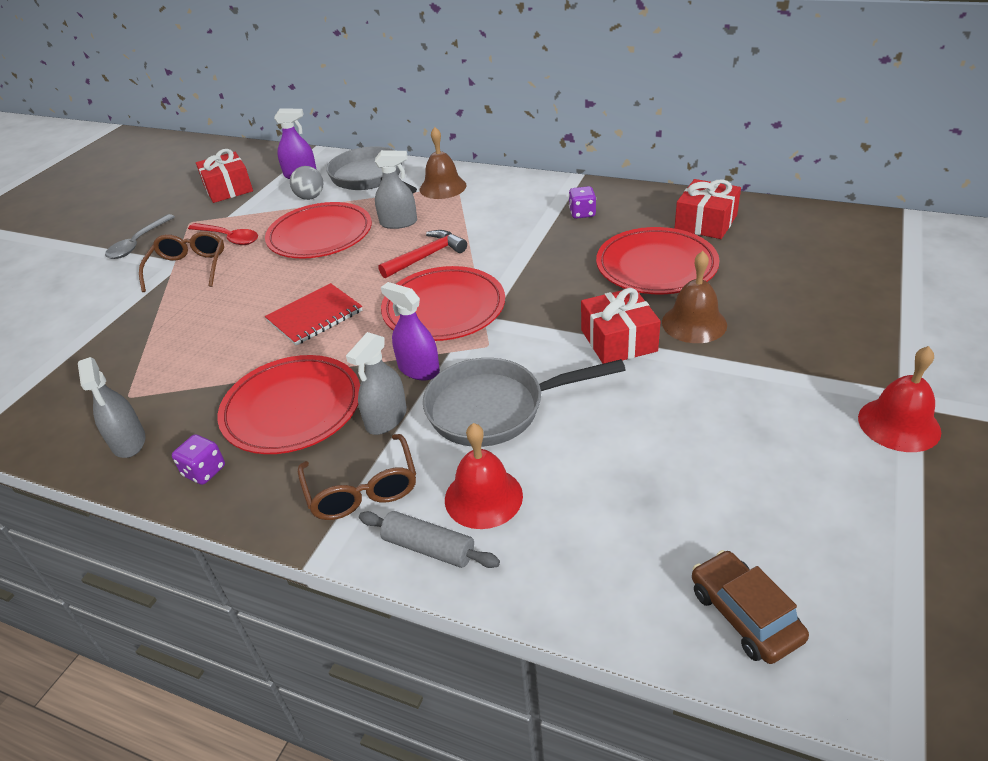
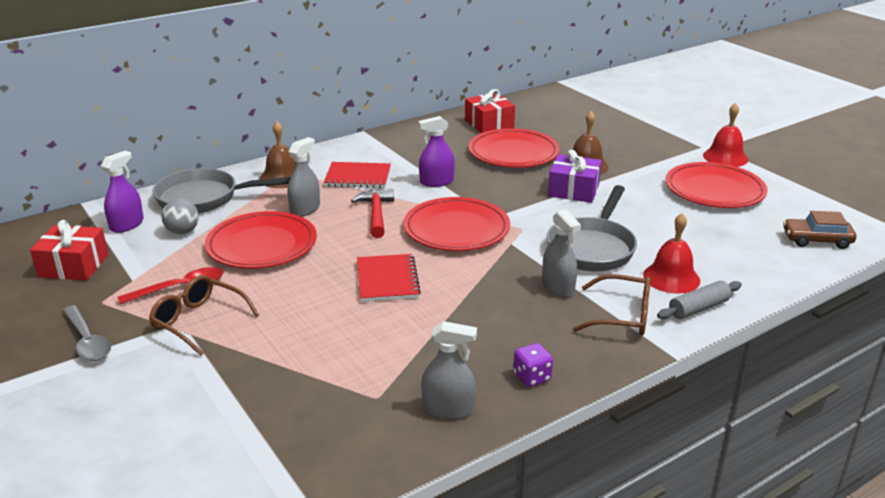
camera: 60 degrees left, 10 degrees down
red plate [218,355,360,454] -> red plate moved to [665,162,768,208]
purple spray bottle [381,282,440,380] -> purple spray bottle moved to [418,116,455,187]
purple dice [569,186,596,219] -> none
red gift [581,288,661,364] -> purple gift [548,150,602,203]
none -> red notebook [324,162,391,188]

